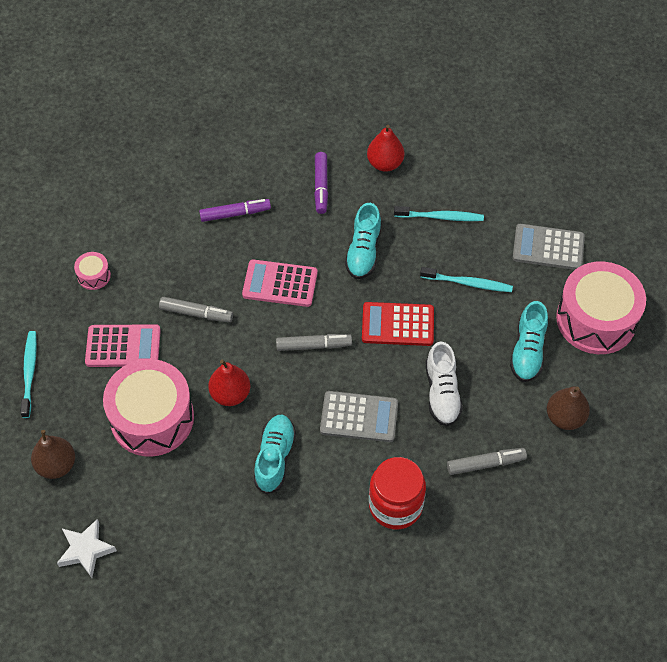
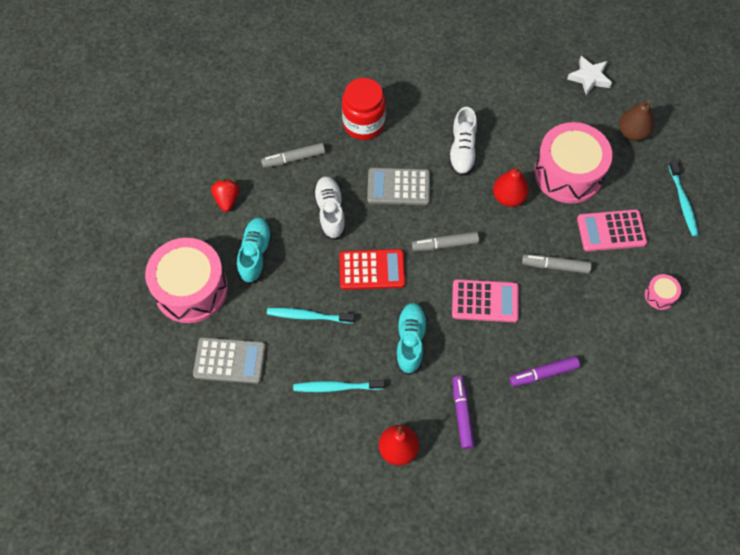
camera: 175 degrees right, 5 degrees up
turquoise shoe [254,415,296,494] -> white shoe [449,107,477,176]
brown pear [547,386,590,430] -> red strawberry [211,179,239,212]

